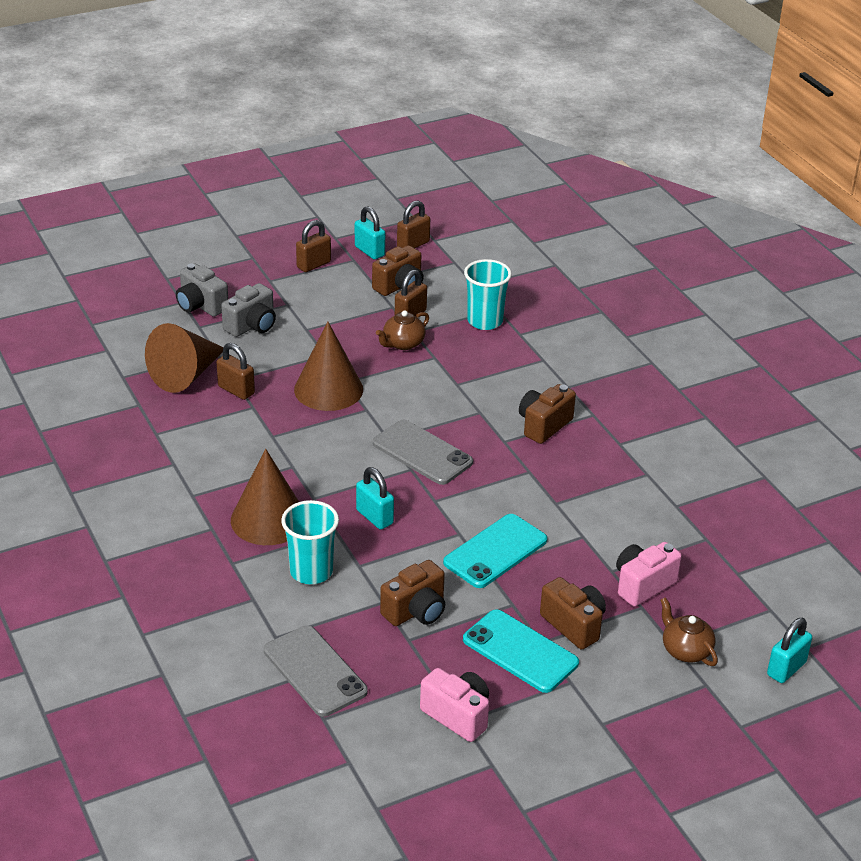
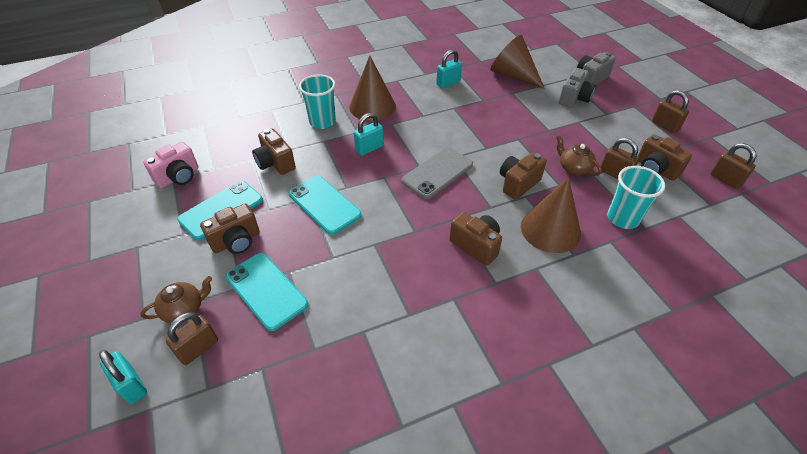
camera: 95 degrees right, 10 degrees up
brown padlock [216,343,255,400] -> brown padlock moved to [166,312,218,365]
grey camera [221,283,276,337] -> grey camera turned 105 degrees counterclockwise [559,68,596,108]
grey phone [264,625,368,717] -> none
brown cone [294,321,363,411] -> brown cone moved to [521,177,581,253]
turquoise padlock [355,206,385,260] -> turquoise padlock moved to [436,49,462,88]
pink camera [616,542,682,607] -> turquoise phone [225,253,308,331]
none -> brown camera [500,152,547,200]

